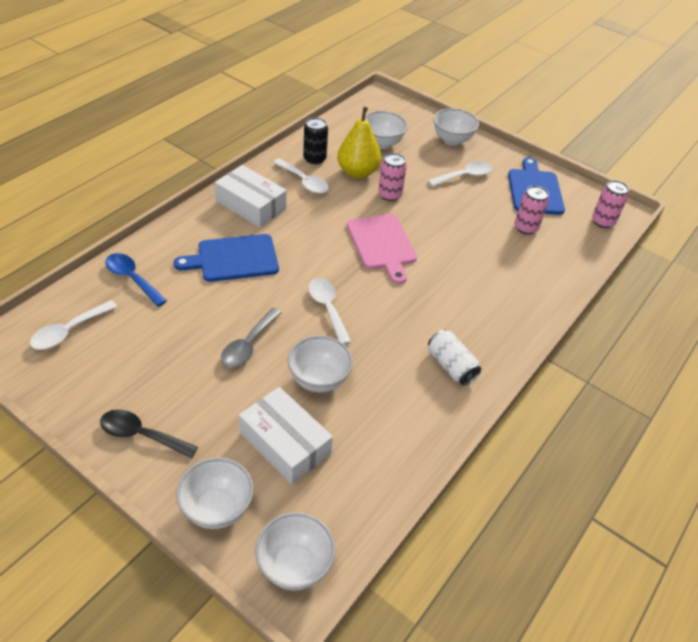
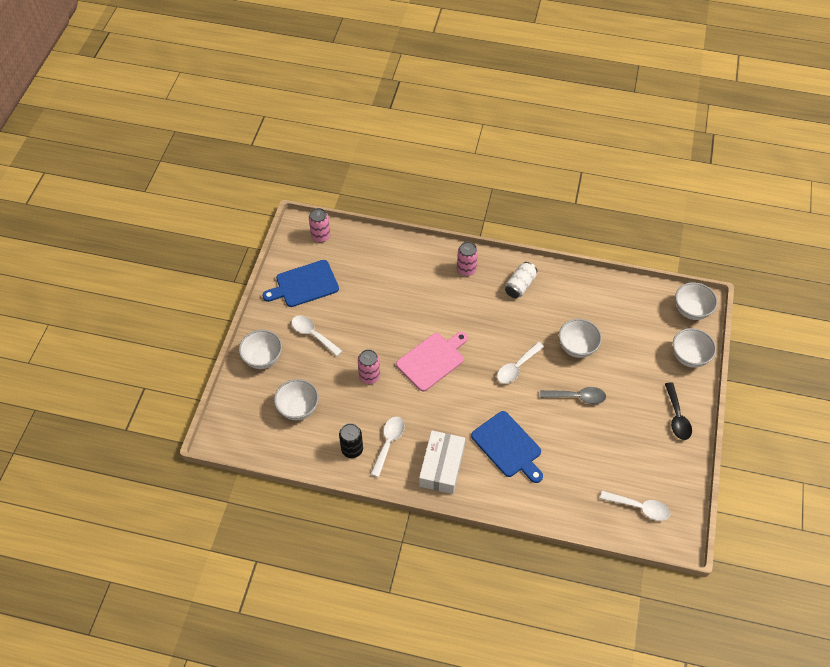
camera: 110 degrees left, 10 degrees up
blue spoon [105,253,167,307] -> none
white box [239,387,333,485] -> none
yellow pear [337,107,381,179] -> none
pink can [515,186,549,235] -> pink can moved to [457,242,478,276]

